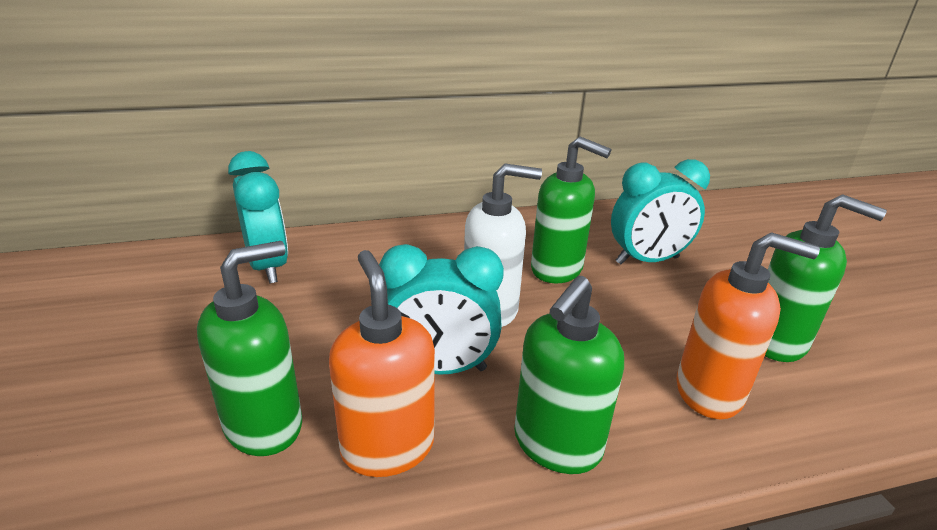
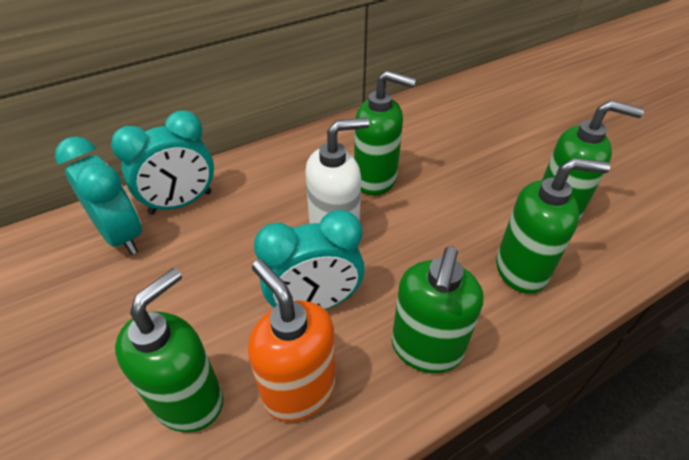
camera: 15 degrees left, 15 degrees up
turquoise clock [611,159,710,264] -> turquoise clock moved to [111,110,214,215]
orange soap dispenser [676,232,820,419] -> green soap dispenser [496,158,610,294]

